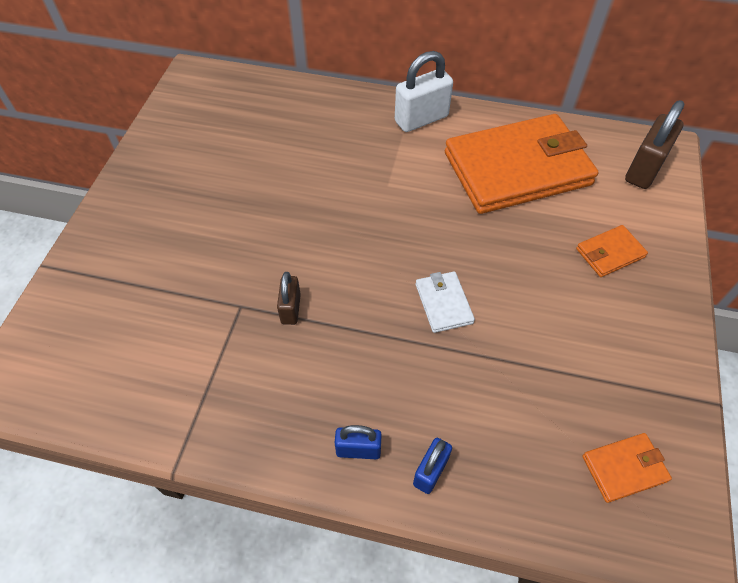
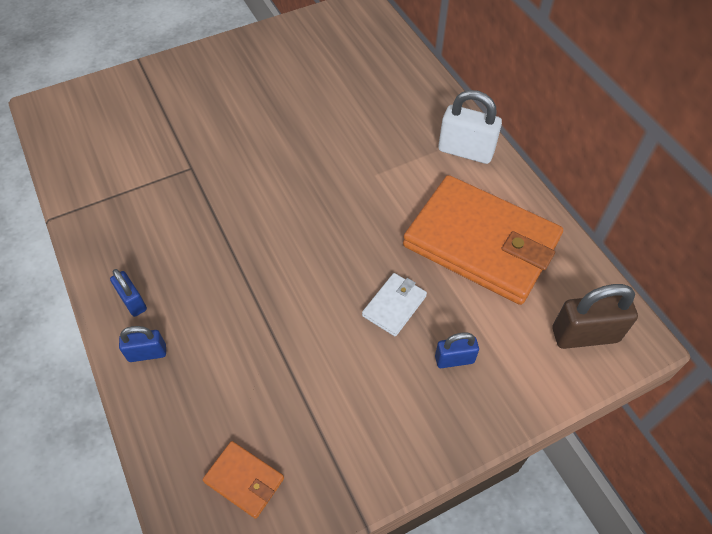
camera: 50 degrees right, 0 degrees up
brown padlock [277,272,301,325] -> none
white wallet [416,271,475,333] -> white wallet moved to [362,273,427,336]
orange wallet [576,225,648,277] -> blue padlock [435,332,479,368]

